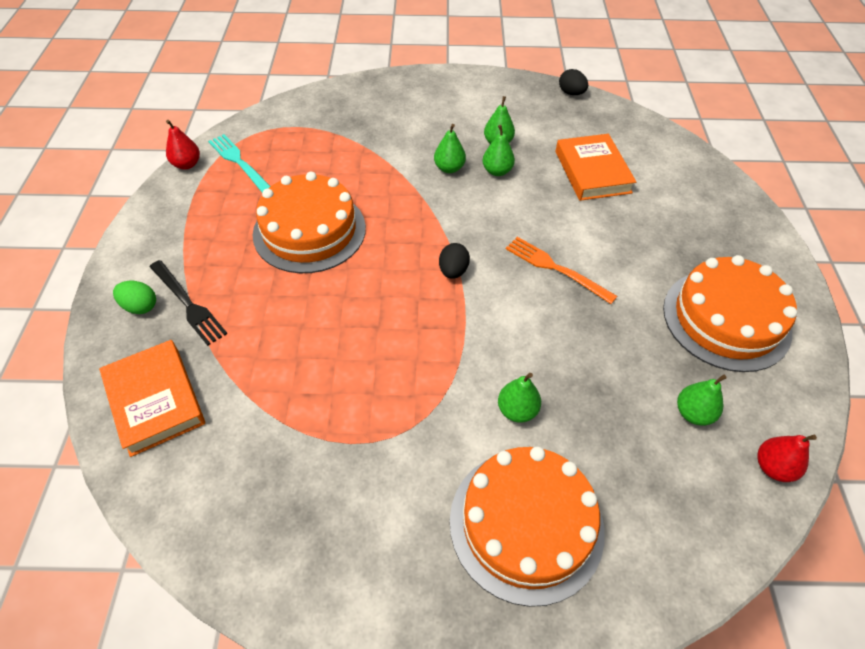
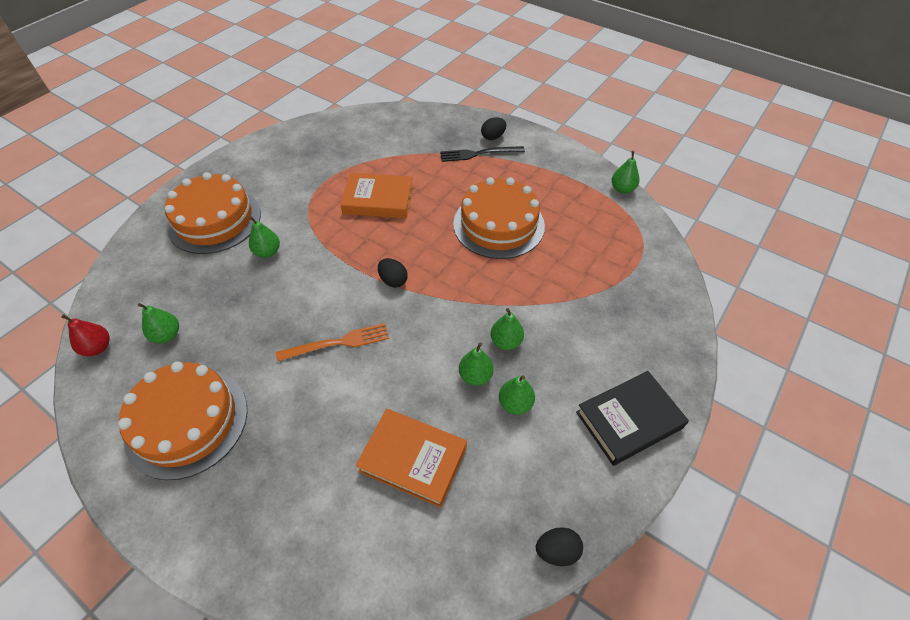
camera: 125 degrees right, 0 degrees up
orange book [99,340,205,457] -> orange book moved to [340,173,413,218]
green egg [113,281,156,314] -> black egg [481,117,506,140]
red pear [166,120,200,170] -> green pear [612,151,639,194]
turquoise fork [208,134,271,192] -> none
none -> black book [576,371,689,466]

